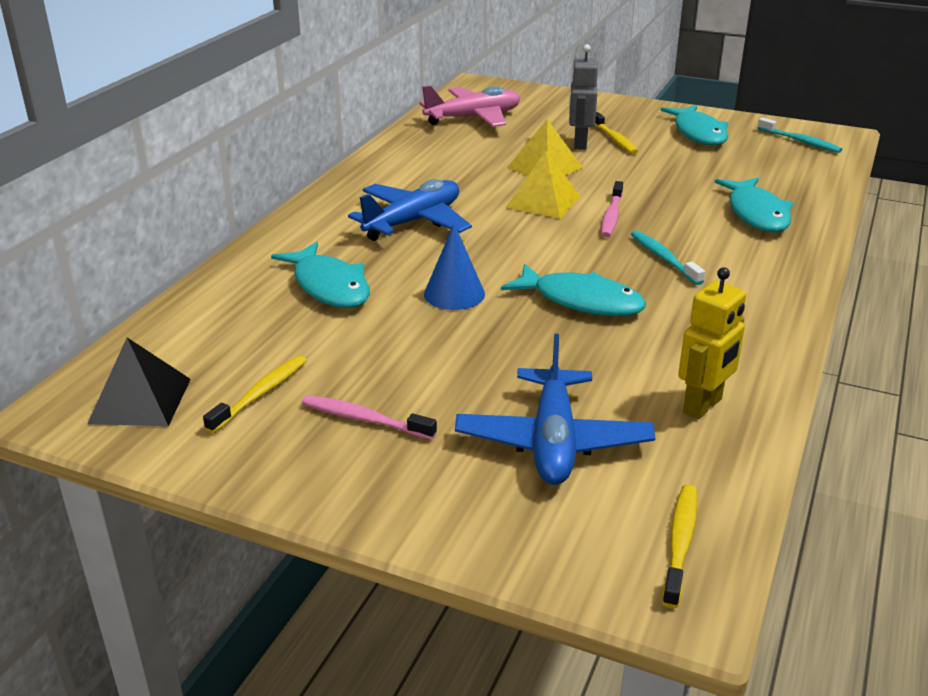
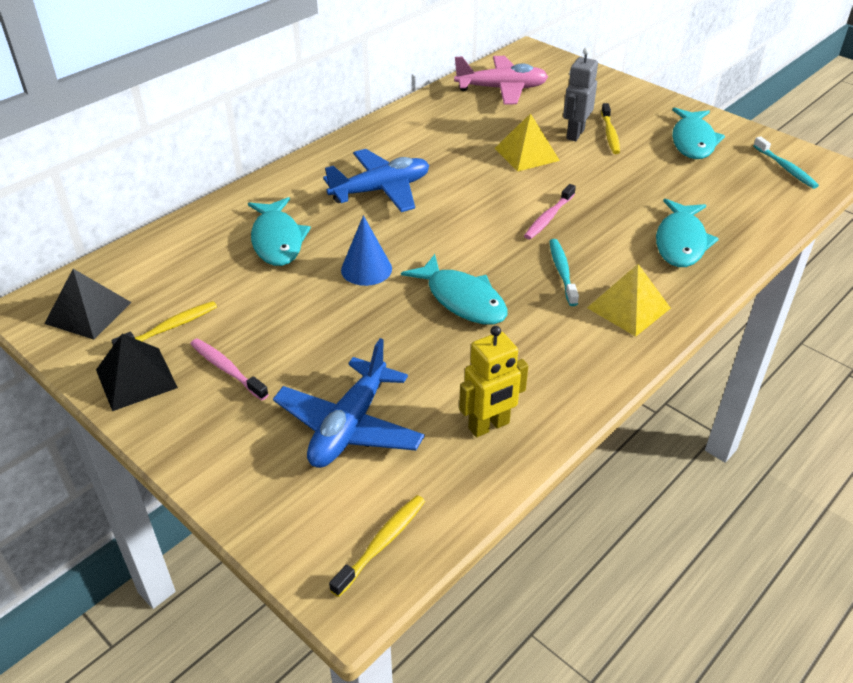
camera: 20 degrees right, 10 degrees up
yellow pyramid [506,151,580,219] -> yellow pyramid moved to [587,264,671,337]
none -> black pyramid [96,334,178,411]

